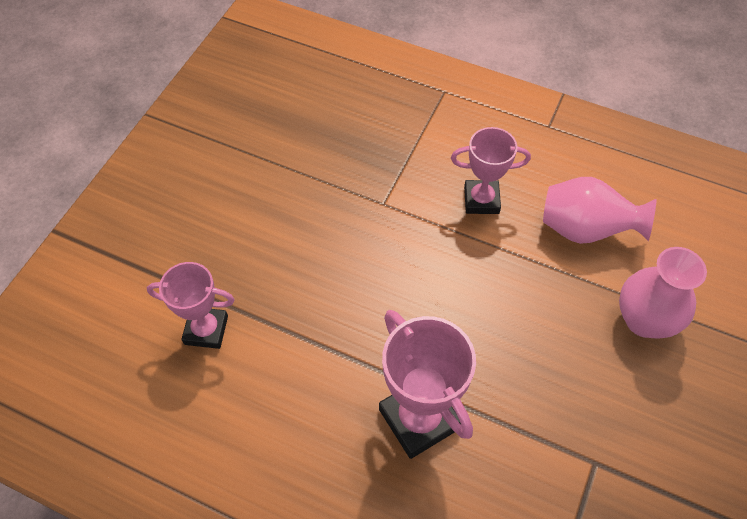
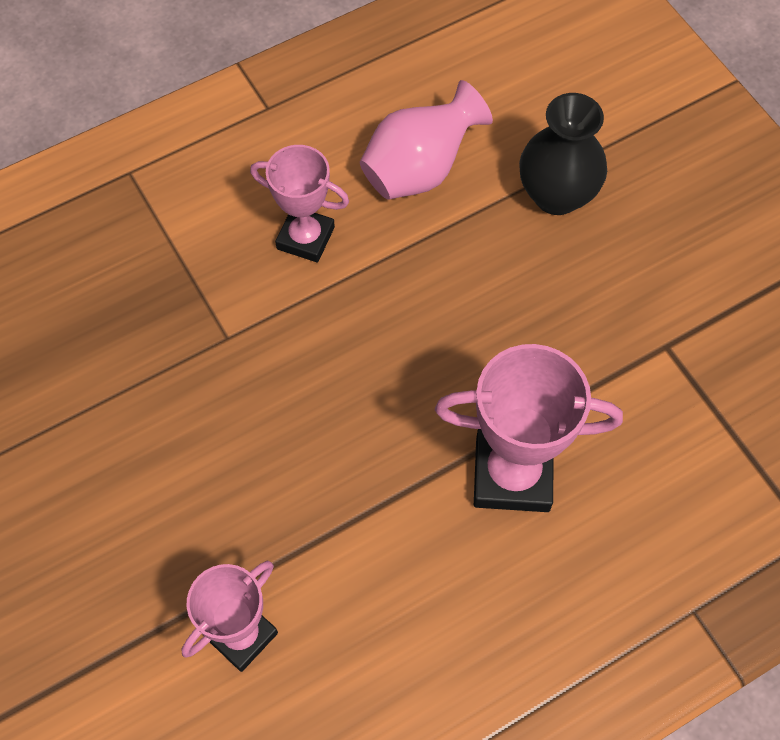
camera: 55 degrees left, 5 degrees up
pink trophy [451,127,531,214] -> pink trophy turned 75 degrees clockwise [250,145,349,263]
pink vase [619,247,707,339] -> black vase [519,93,607,215]

